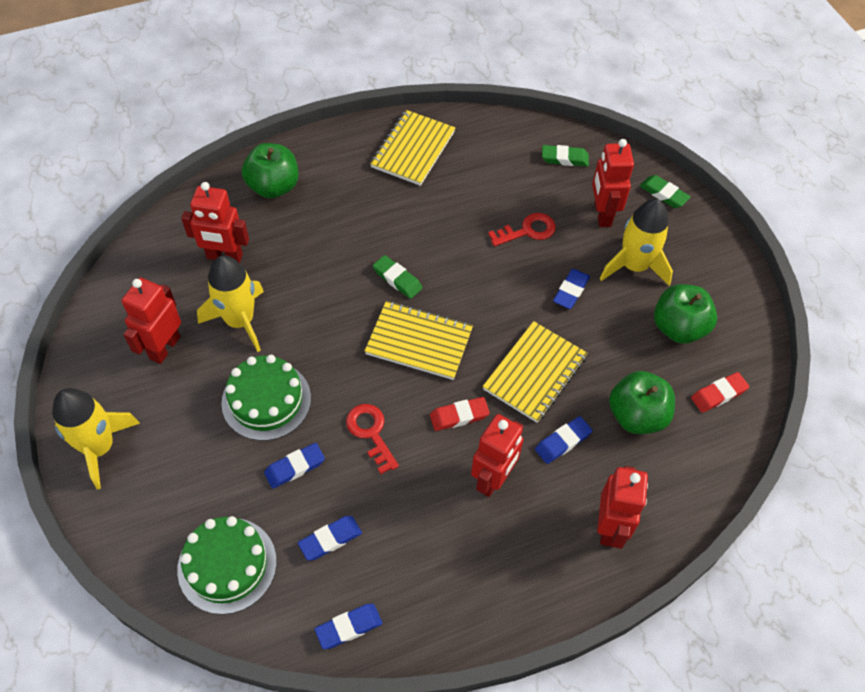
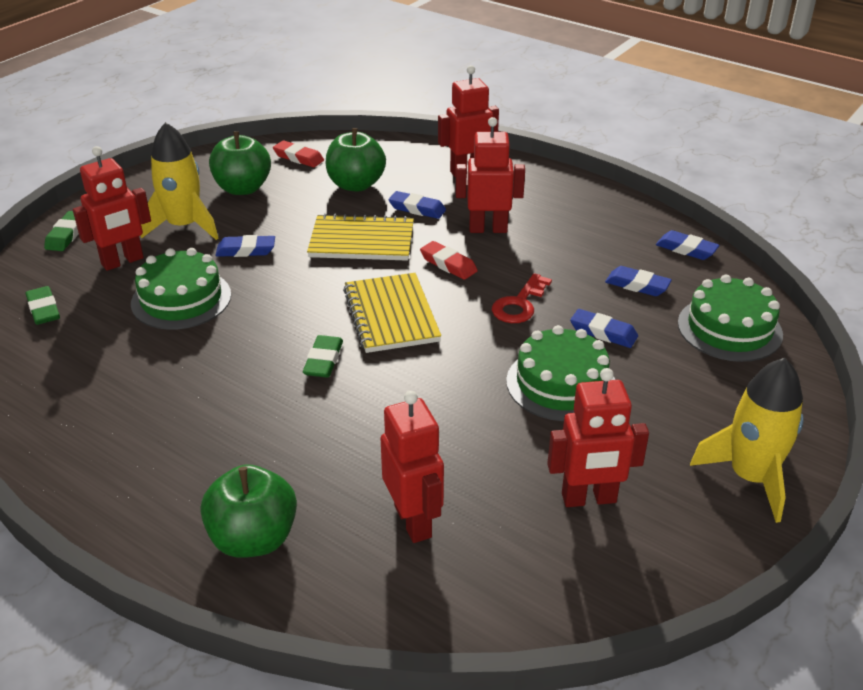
camera: 120 degrees left, 20 degrees down
yellow rocket [197,255,264,352] -> none
yellow notebook [370,110,455,186] -> none
red key [488,213,556,246] -> green cake [131,248,231,330]

